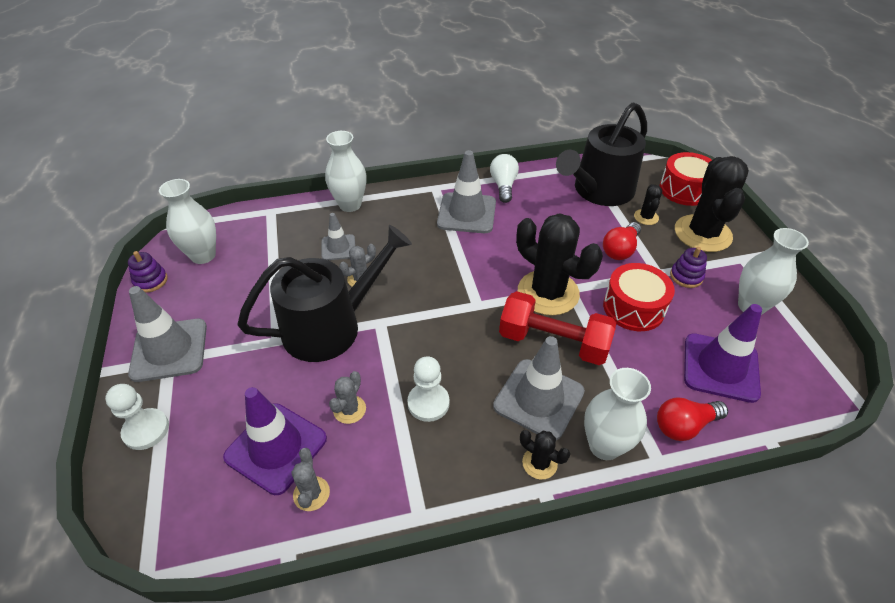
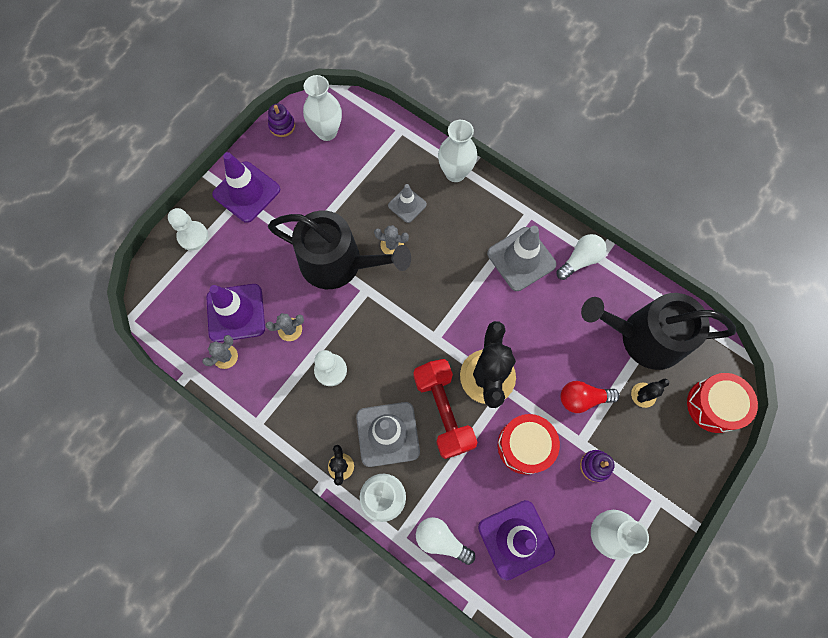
camera: 50 degrees right, 25 degrees up
grey traffic cone [128,286,207,382] -> purple traffic cone [212,152,280,223]
red light bulb [657,397,728,441] -> white light bulb [416,517,475,565]
black cactus [675,156,749,252] -> none

